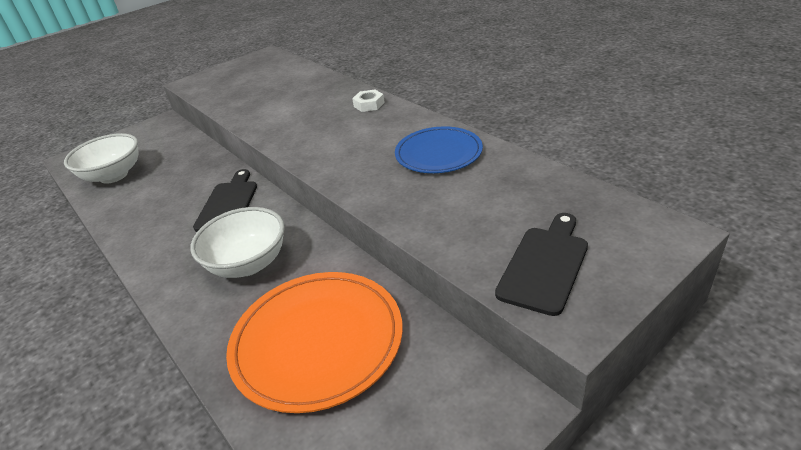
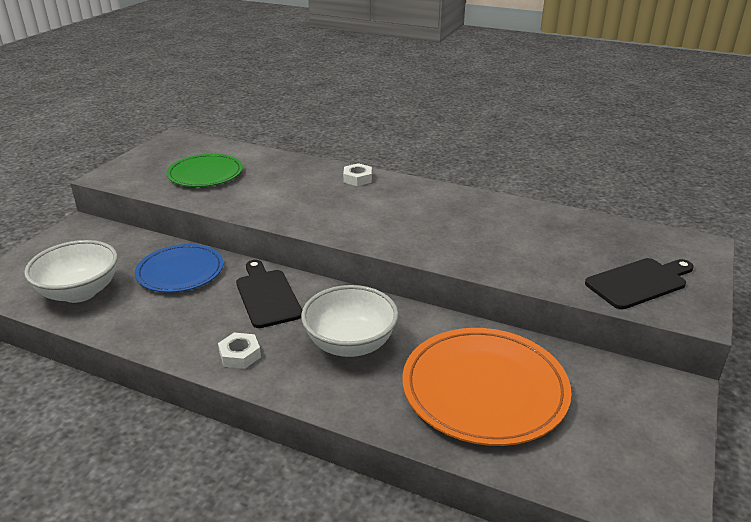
camera: 30 degrees left, 5 degrees down
blue plate [395,127,483,173] -> blue plate moved to [135,244,223,293]
black cutting board [495,213,588,316] -> black cutting board turned 60 degrees clockwise [585,258,694,309]
none -> green plate [166,154,243,187]
none -> white nut [218,333,261,369]

